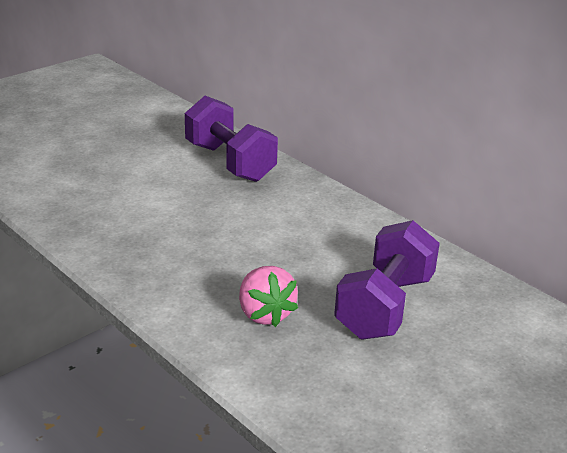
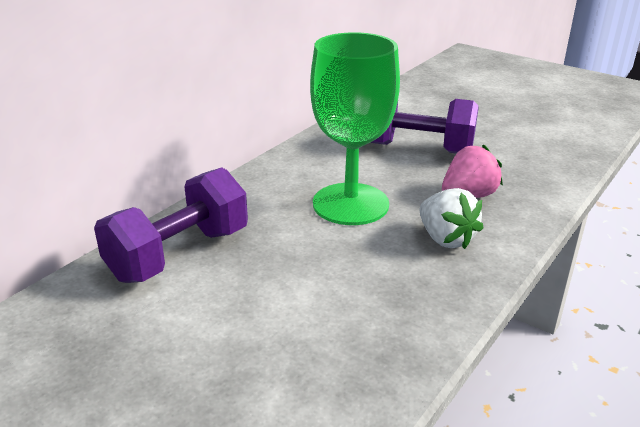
camera: 100 degrees left, 0 degrees up
none -> green goblet [310,32,400,225]
none -> white strawberry [420,188,484,249]

